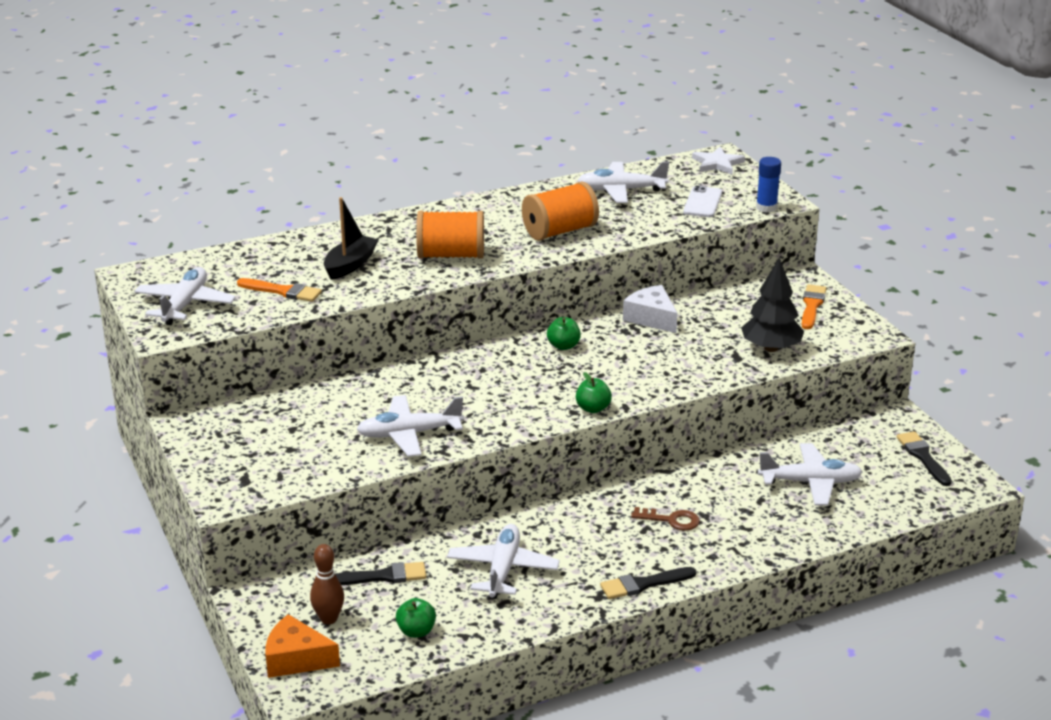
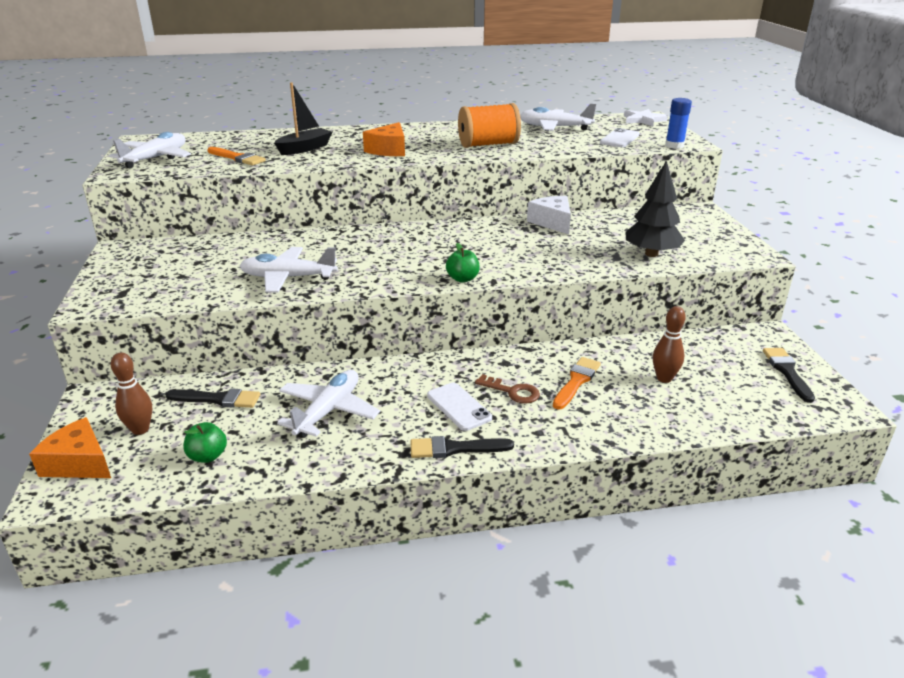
camera: 15 degrees right, 0 degrees up
orange spool [416,211,484,259] -> orange cheese [363,122,405,156]
green apple [547,317,581,350] -> none
white plane [758,443,863,505] -> brown bowling pin [653,306,686,383]
orange brush [801,284,826,329] -> orange brush moved to [553,357,601,410]
none -> white phone [427,383,492,431]

